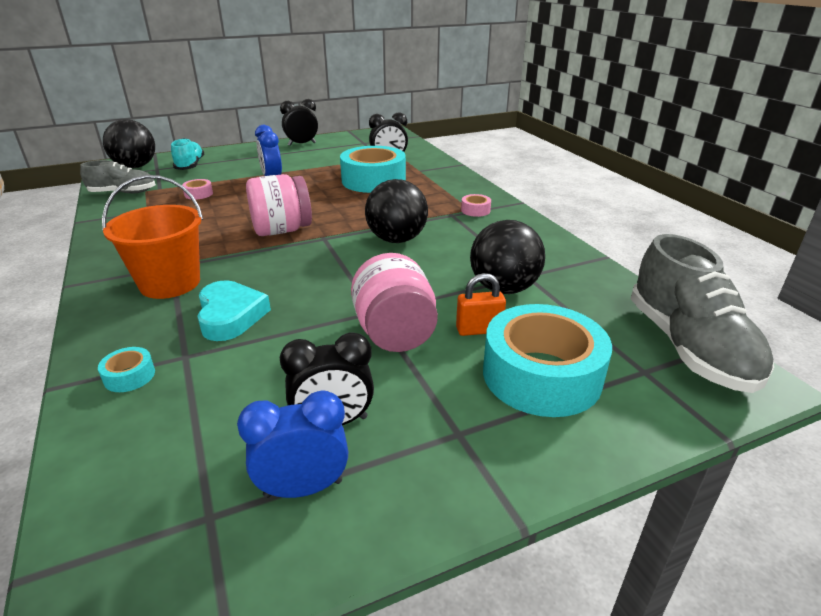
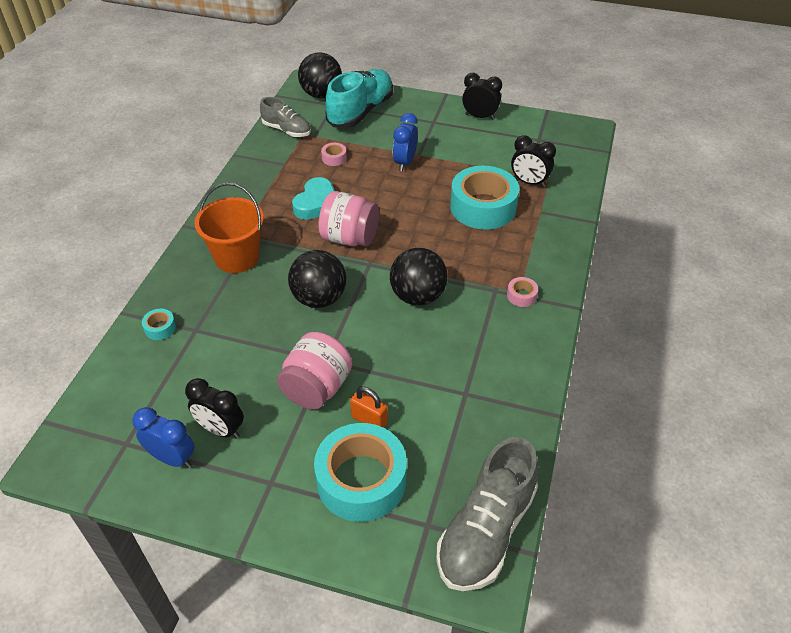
camera: 40 degrees right, 15 degrees up
turquoise shoe [171,138,204,170] -> turquoise shoe [325,69,393,128], size x1.68
turquoise heart [197,280,271,341] -> turquoise heart moved to [292,177,335,220]
black ball [470,220,545,294] -> black ball moved to [288,250,346,308]

